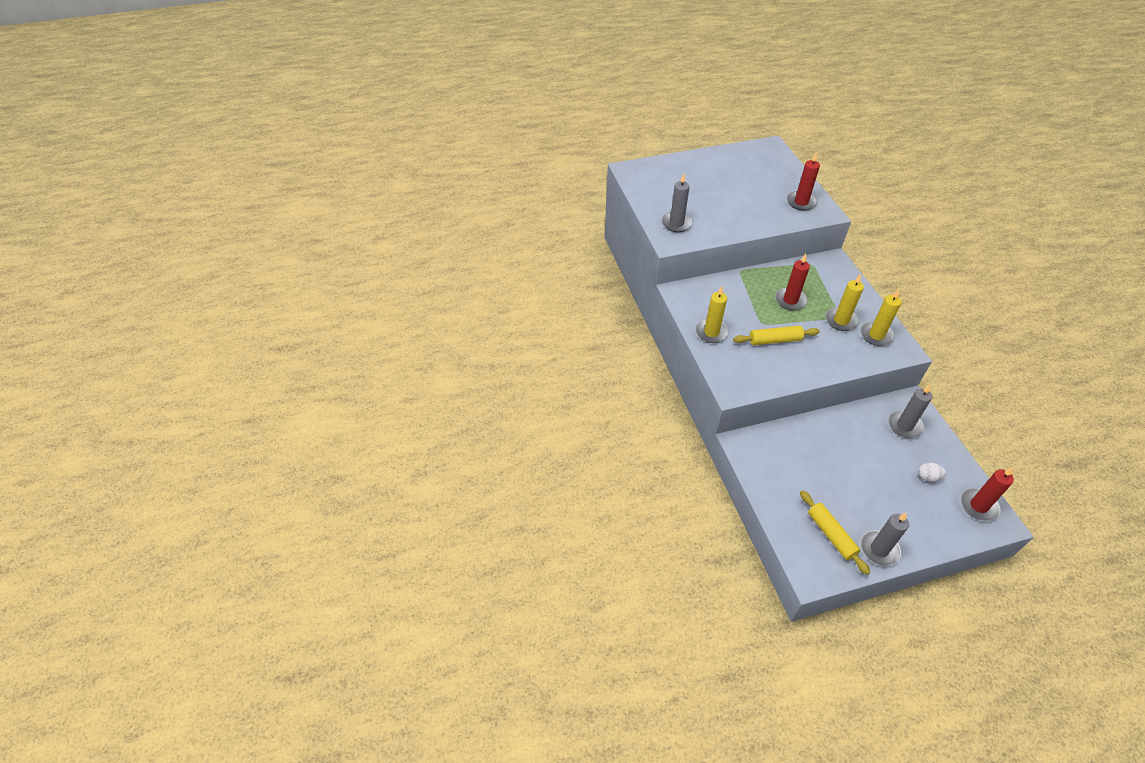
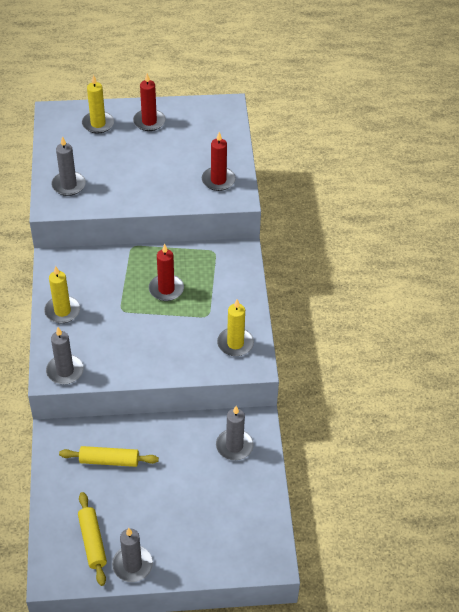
camera: 10 degrees right, 0 degrees up
yellow rolling pin [733,326,820,345] -> yellow rolling pin moved to [59,446,159,467]
yellow candle [825,274,864,331] -> yellow candle moved to [82,75,114,134]
white egg [918,463,946,482] -> none
red candle [961,467,1014,521] -> red candle moved to [133,74,166,131]
none -> grey candle [46,327,84,384]

